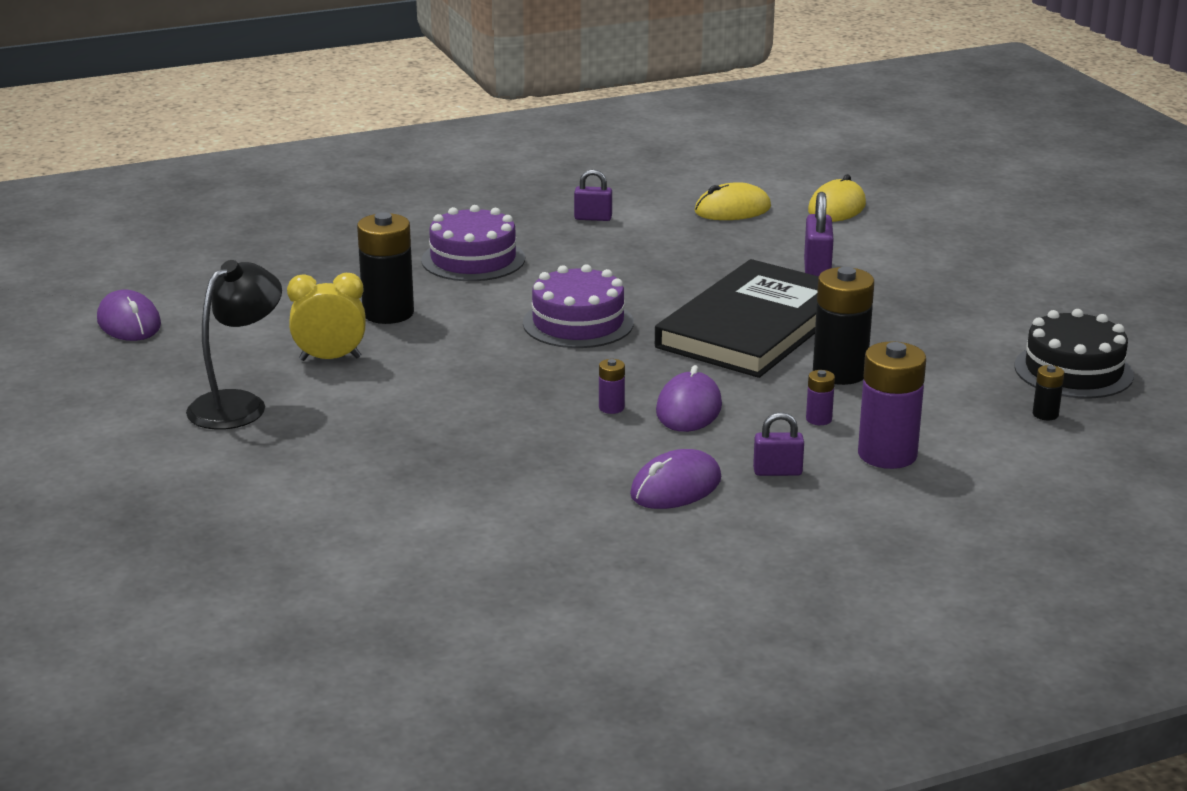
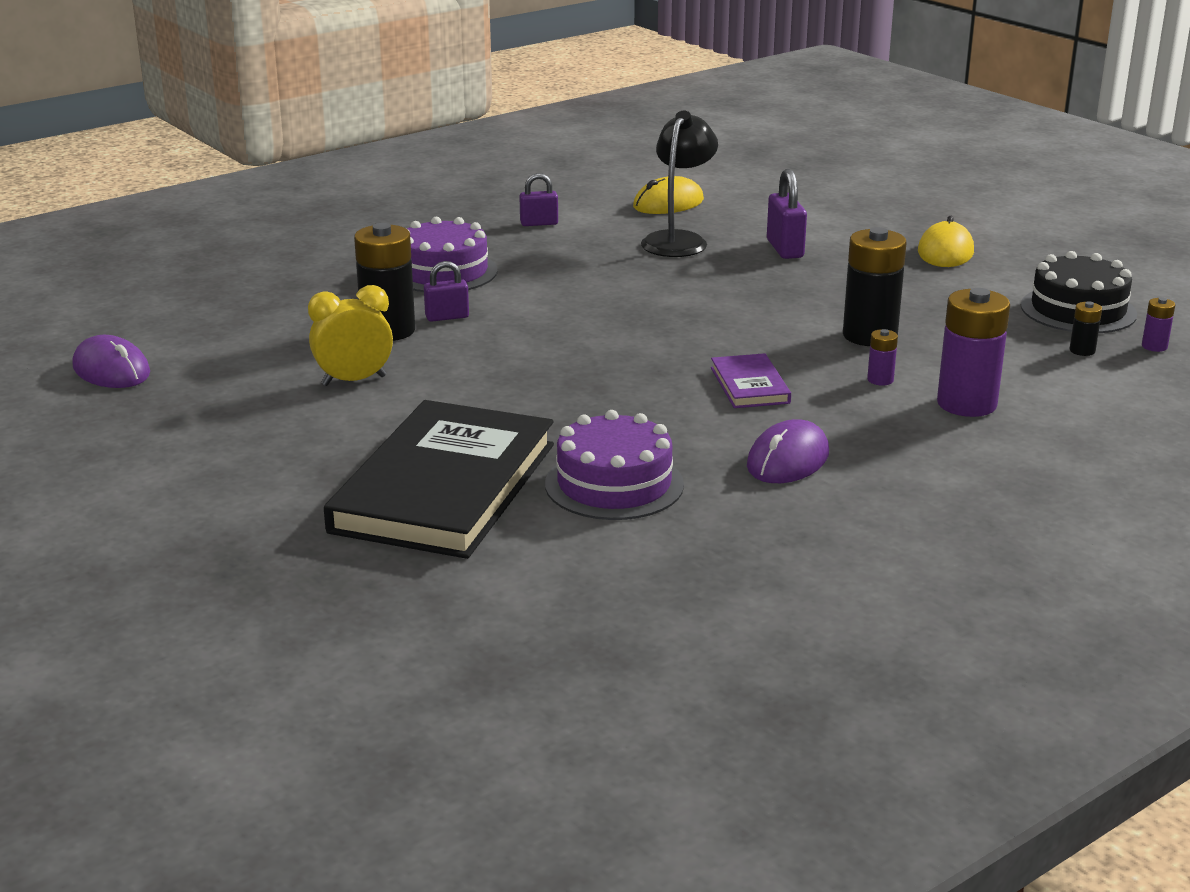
camera: 15 degrees left, 0 degrees up
black lamp [186,260,282,430] -> black lamp moved to [641,111,718,257]
purple cake [523,264,634,348] -> purple cake moved to [545,410,684,520]
purple battery [599,359,625,414] -> purple battery moved to [1142,297,1175,352]
black book [655,259,819,378] -> black book moved to [324,400,554,559]
purple mouse [656,365,722,432] -> purple book [711,353,791,408]
purple padlock [753,412,804,476] -> purple padlock moved to [424,261,469,322]
yellow mouse [808,174,866,222] -> yellow mouse moved to [918,216,974,267]

